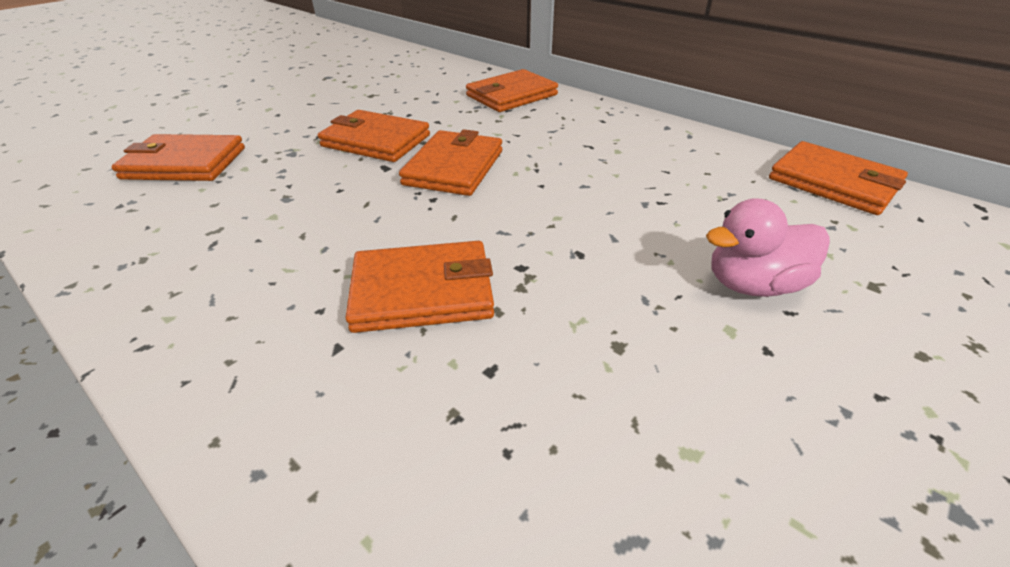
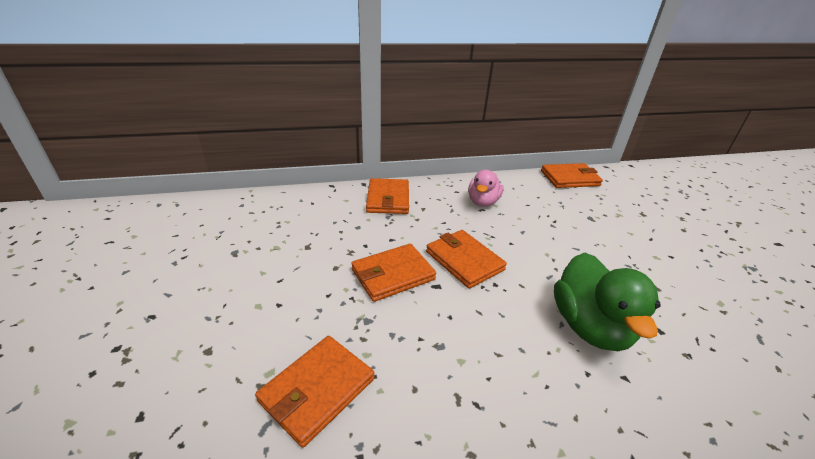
camera: 55 degrees left, 5 degrees down
orange wallet [346,241,494,333] -> green duck [554,252,660,351]
pink duck [706,198,830,297] -> pink duck moved to [468,170,504,207]

